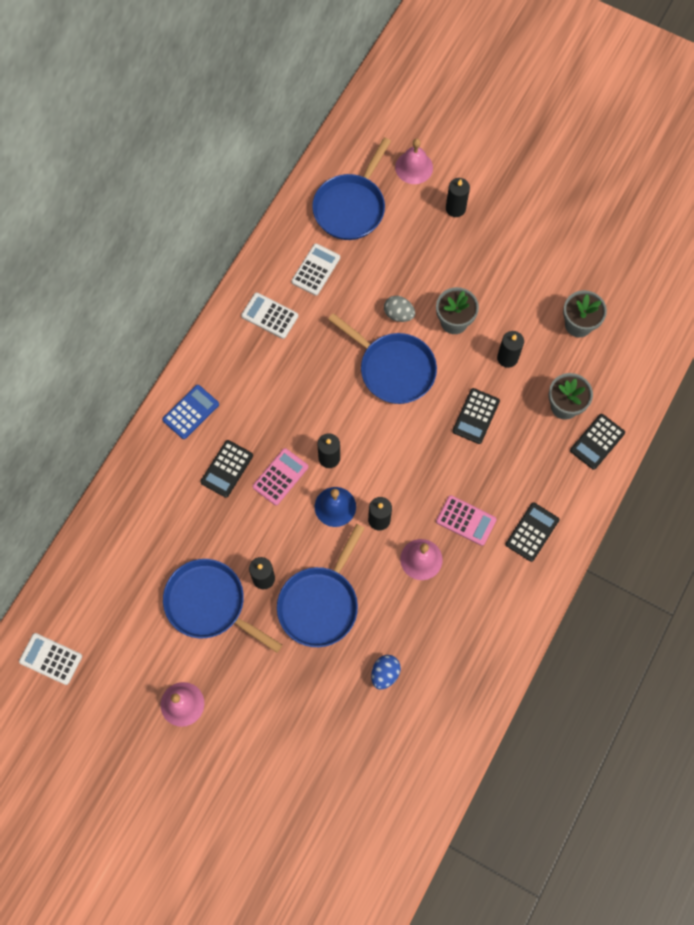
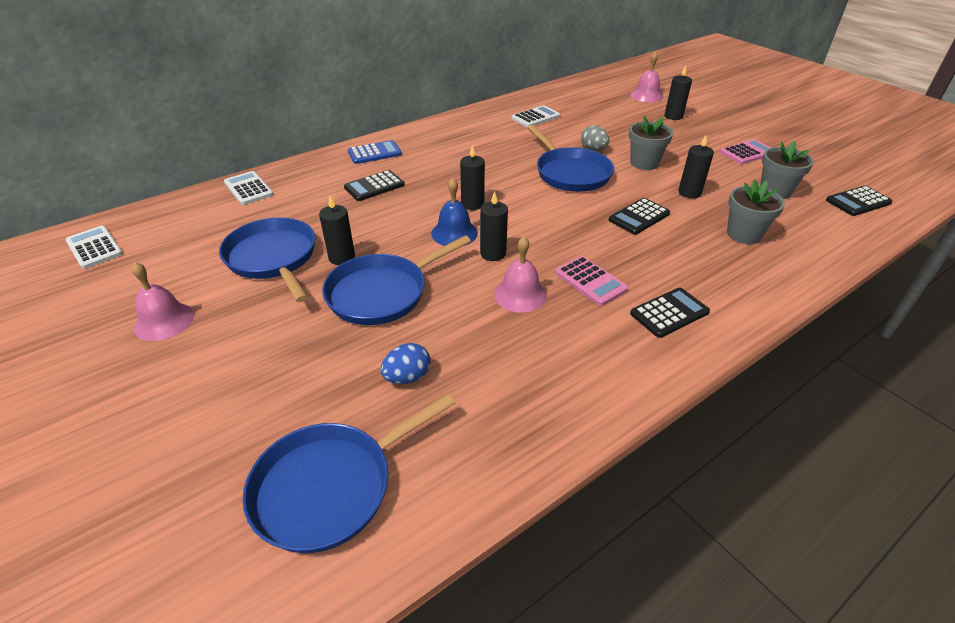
camera: 25 degrees right, 30 degrees down
white calculator [241,293,298,339] -> white calculator moved to [224,171,273,205]
pink calculator [253,448,308,505] -> pink calculator moved to [720,139,771,164]
blue pan [312,138,391,240] -> blue pan moved to [243,394,455,553]
black calculator [570,414,625,470] -> black calculator moved to [826,186,892,216]

